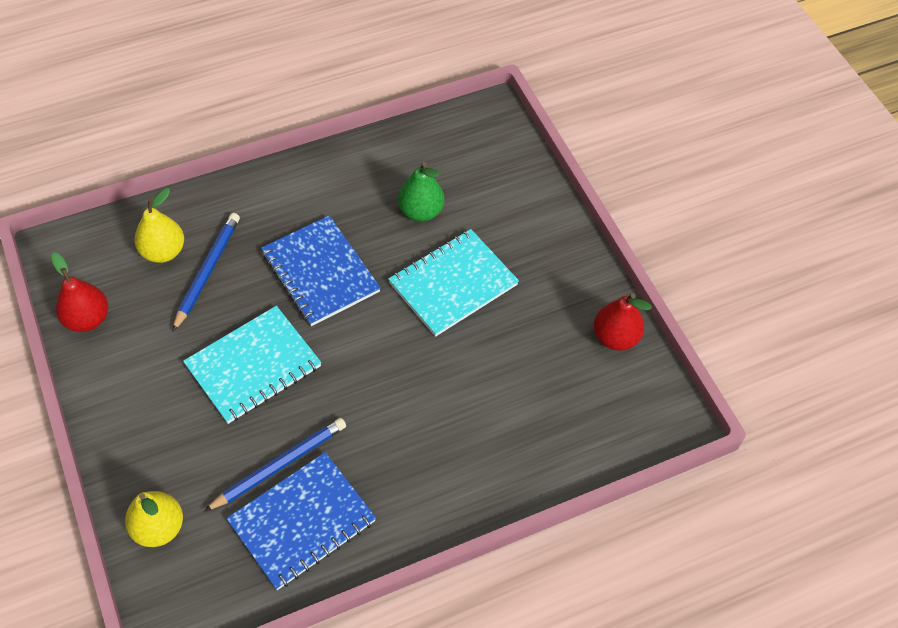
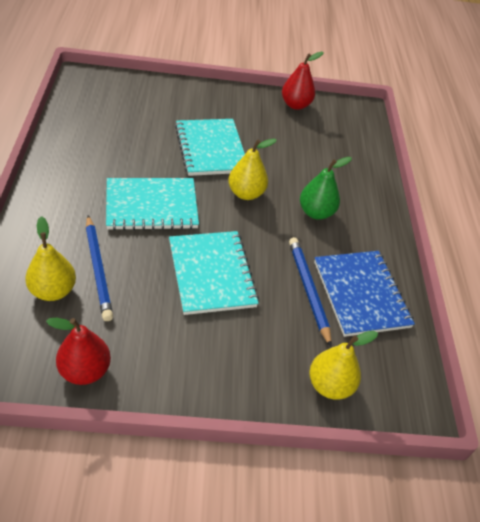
camera: 70 degrees left, 10 degrees down
blue pencil [172,213,240,332] -> blue pencil turned 150 degrees counterclockwise [86,215,113,321]
blue notebook [261,215,381,326] -> turquoise notebook [106,178,199,231]
green pear [398,162,445,222] -> green pear moved to [300,157,352,220]
none -> yellow pear [228,139,277,200]

